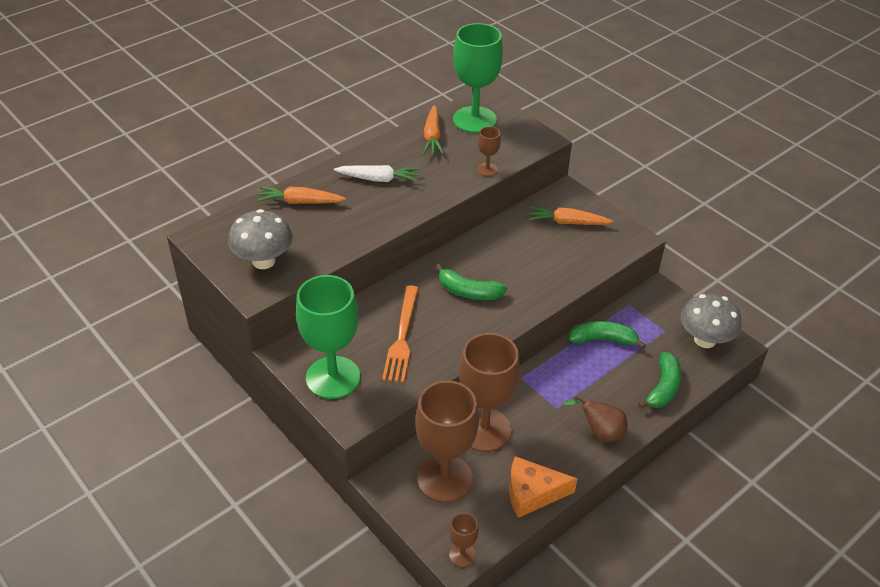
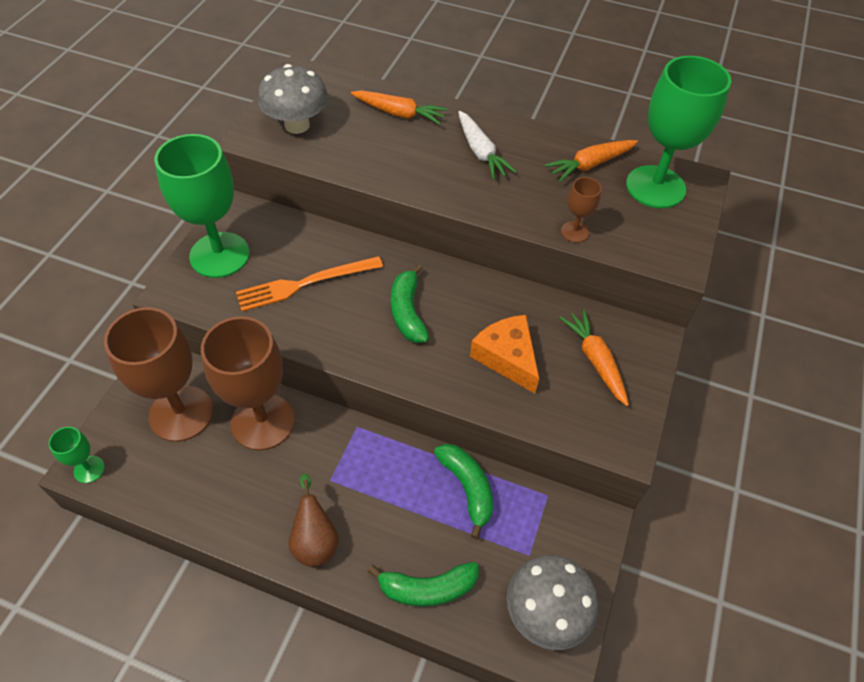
camera: 60 degrees right, 10 degrees up
orange carrot [257,187,346,204] -> orange carrot turned 135 degrees clockwise [351,90,448,125]
brown goblet [449,513,479,567] -> green goblet [49,427,105,483]
orange cheese [509,456,577,518] -> orange cheese moved to [470,315,539,394]

